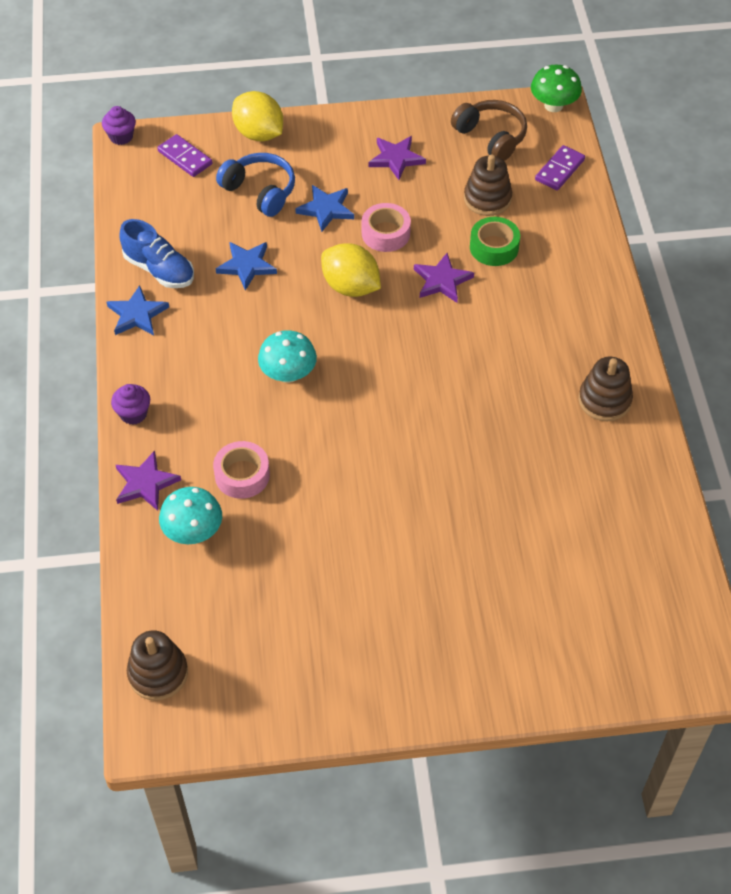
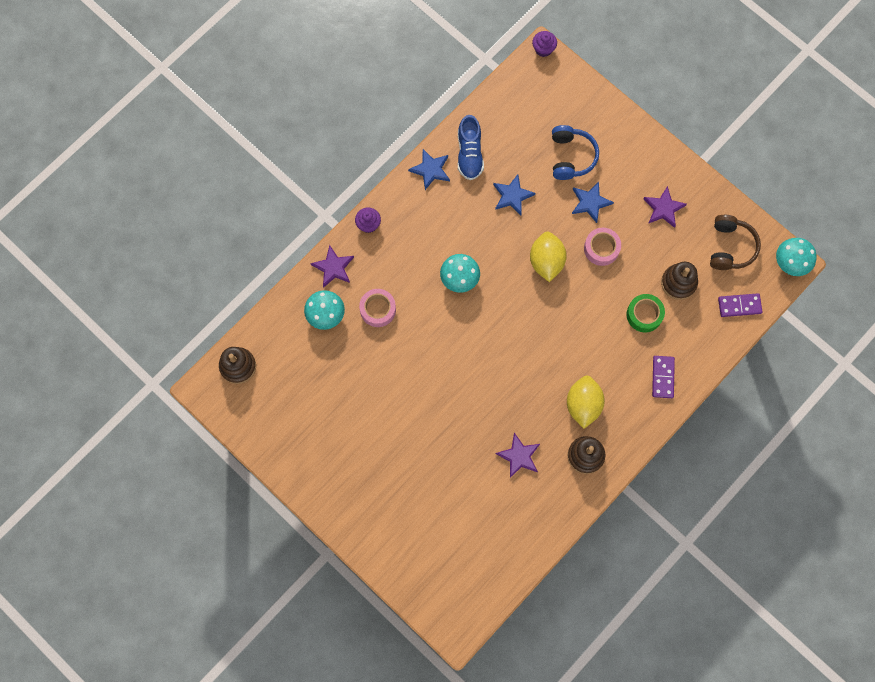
camera: 50 degrees right, 20 degrees up
purple domino [157,134,212,177] -> purple domino moved to [652,356,675,398]
yellow lemon [232,91,283,142] -> yellow lemon moved to [567,376,605,429]
purple star [414,253,474,303] -> purple star moved to [496,433,540,478]
green mushroom [531,65,582,112] -> turquoise mushroom [776,238,817,276]

